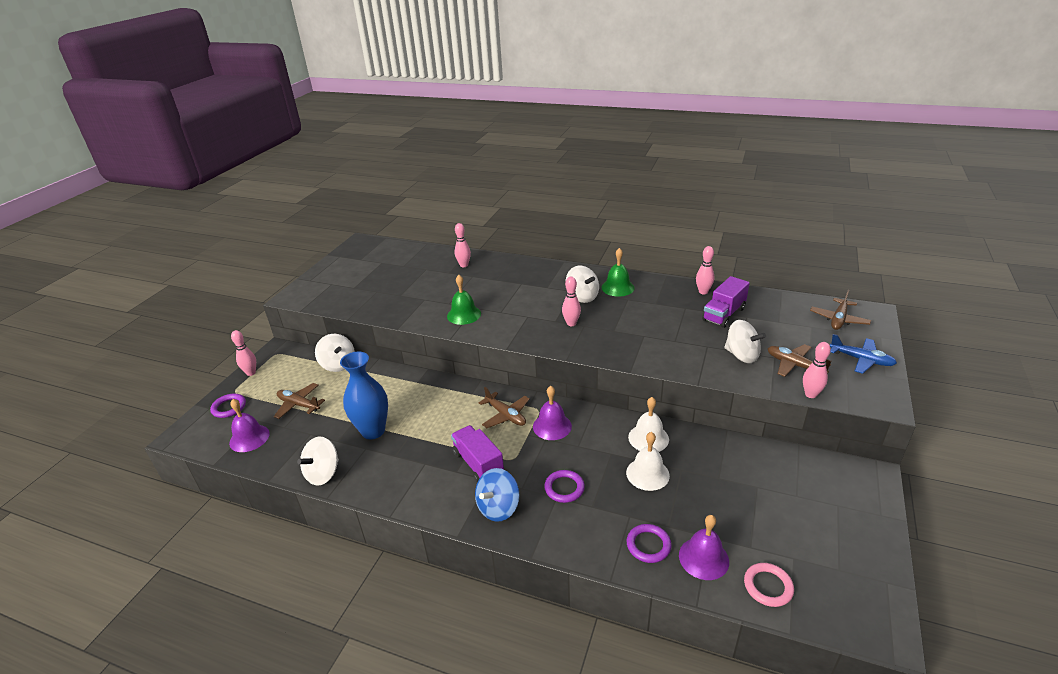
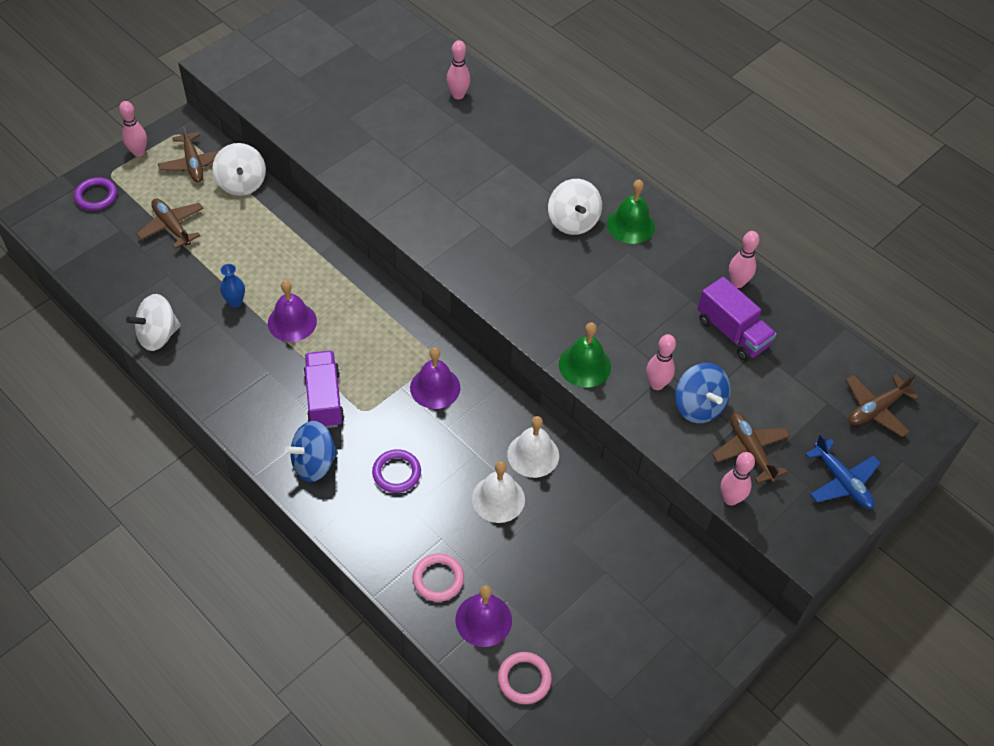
camera: 20 degrees right, 20 degrees up
purple bell [229,399,270,452] -> purple bell moved to [268,280,317,342]
blue vase [340,351,388,439] -> blue vase [220,264,245,308], size x0.46
green bell [447,275,481,325] -> green bell moved to [559,322,611,388]
brown plane [479,387,530,428] -> brown plane moved to [158,123,220,182]
pink bowling pin [562,277,581,326] -> pink bowling pin moved to [646,334,676,390]
purple ring [626,524,672,563] -> pink ring [413,553,464,602]
purple truck [702,276,750,328] -> purple truck turned 105 degrees counterclockwise [697,277,777,361]
white spinning top [724,320,766,363] -> blue spinning top [675,363,731,423]

